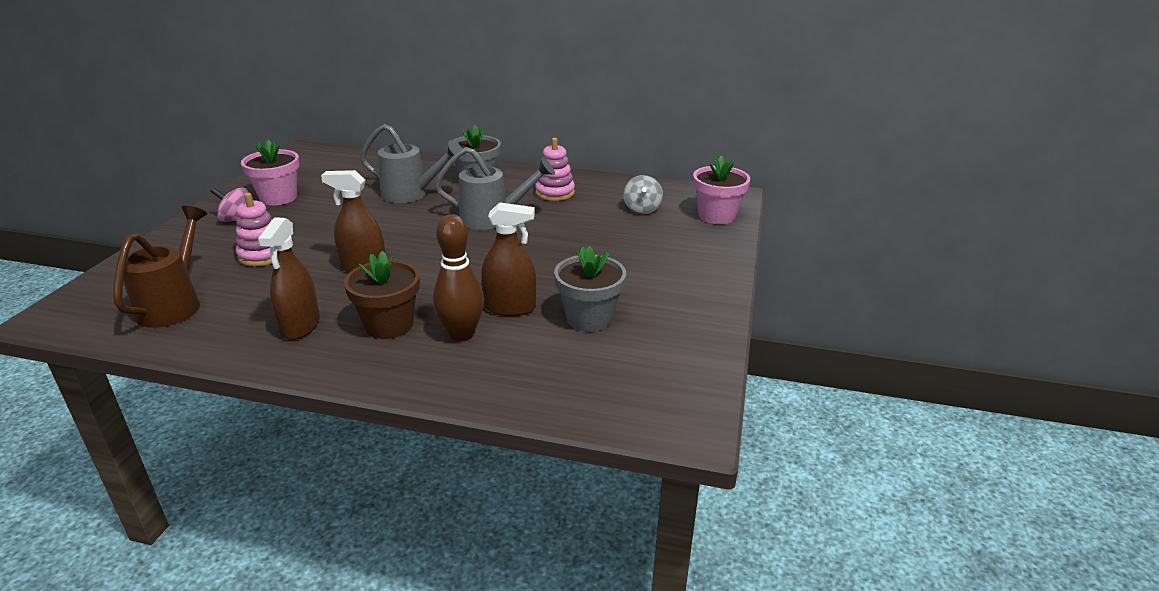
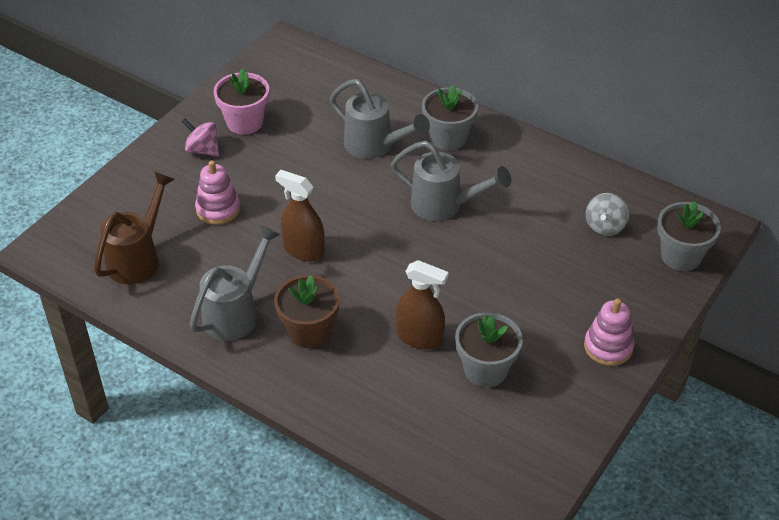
camera: 20 degrees right, 15 degrees up
brown spray bottle [258,217,320,340] -> grey watering can [190,225,281,341]
brown bowling pin [433,214,484,342] -> none
pink stacking toy [535,138,575,201] -> pink stacking toy moved to [584,299,635,366]
pink flower pot [693,156,750,224] -> grey flower pot [657,201,721,271]

